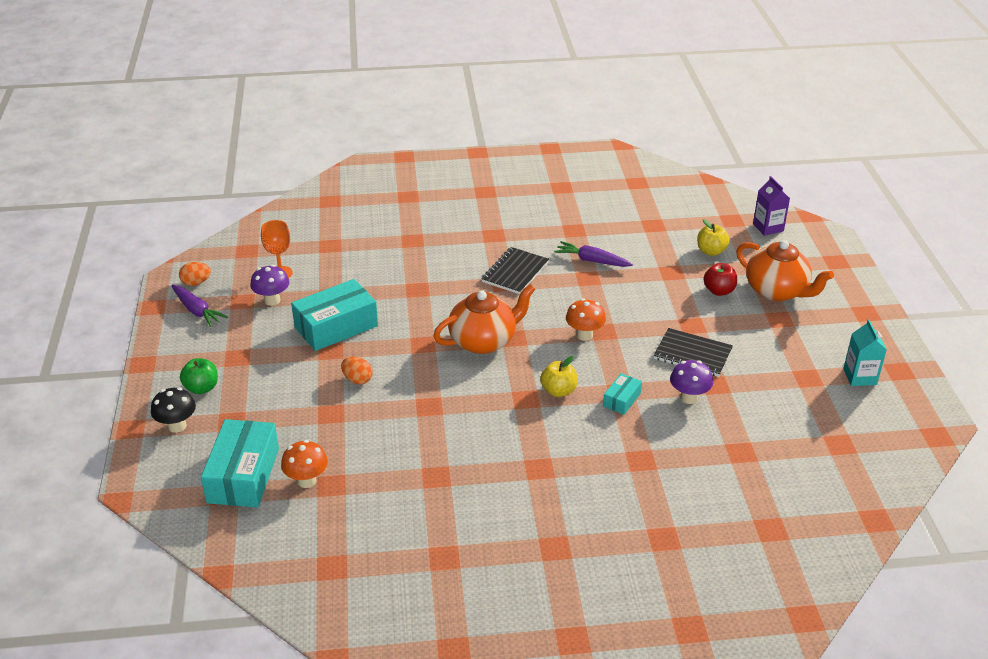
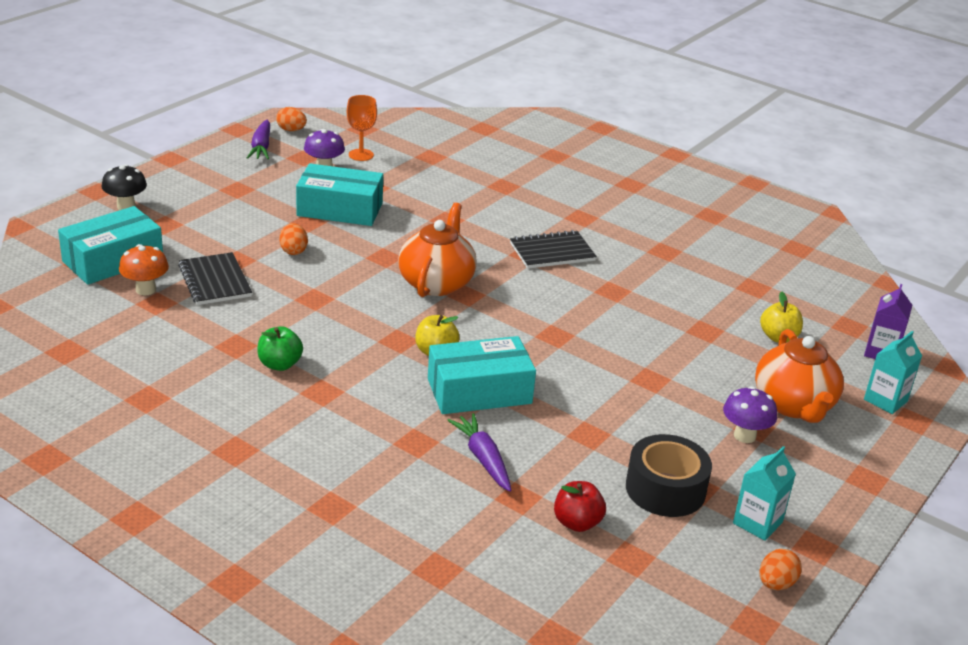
camera: 40 degrees right, 5 degrees down
green apple [180,358,218,394] -> green apple moved to [257,326,303,371]
orange teapot [434,284,535,354] -> orange teapot turned 90 degrees counterclockwise [398,202,477,297]
purple carrot [554,241,633,267] -> purple carrot moved to [447,413,511,492]
orange mushroom [566,299,606,341] -> none
turquoise box [603,373,642,415] -> turquoise box [428,336,536,414], size x2.05
black notebook [654,328,733,377] -> black notebook moved to [178,252,252,305]
purple mushroom [670,360,713,404] -> purple mushroom moved to [723,386,777,443]
red apple [703,263,737,296] -> red apple moved to [554,481,606,532]
none -> black tape [626,434,712,517]
none -> orange egg [760,549,802,590]
none -> turquoise carton [864,331,922,414]

